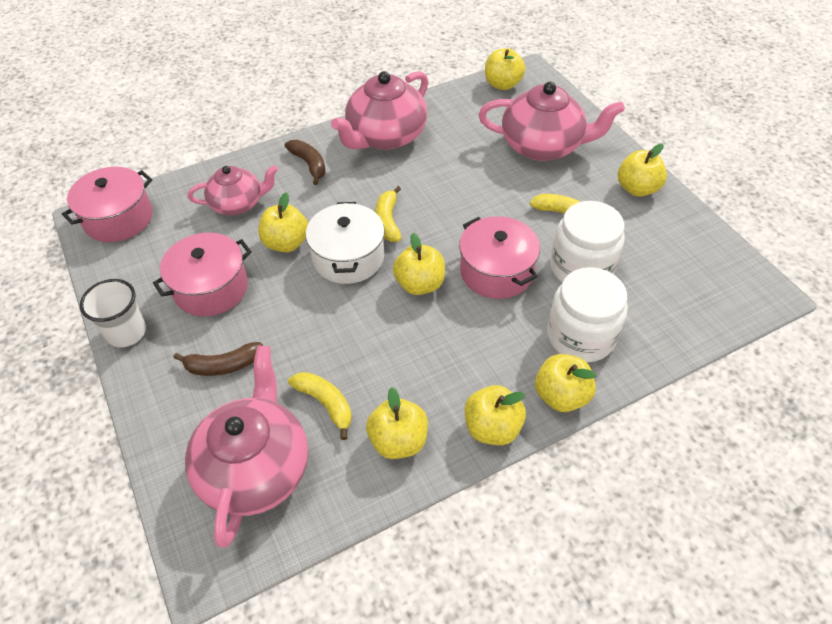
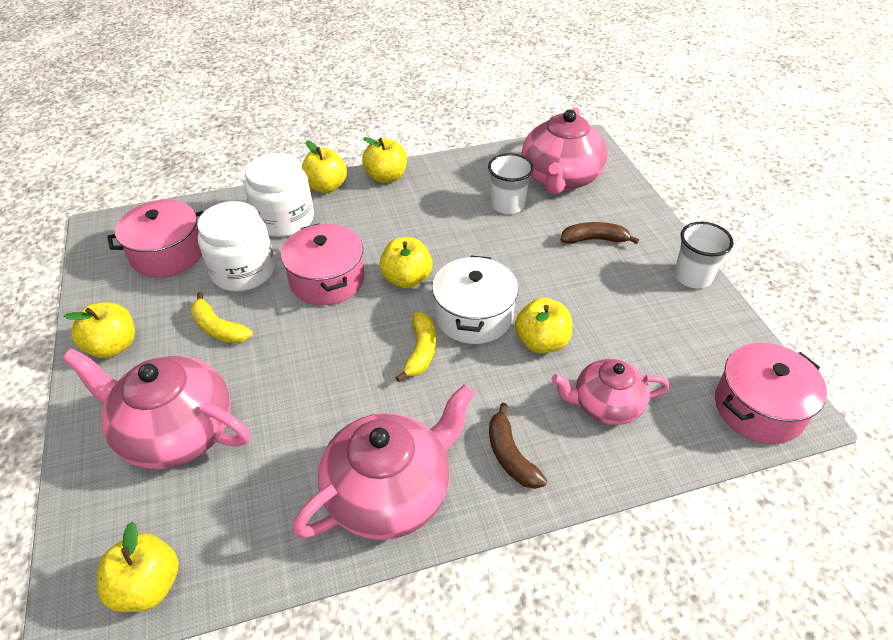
camera: 170 degrees left, 5 degrees down
pink pot [153,233,252,317] -> pink pot moved to [107,200,204,277]
yellow banana [288,372,352,440] -> white cup [488,153,534,214]
yellow apple [366,387,428,459] -> none

